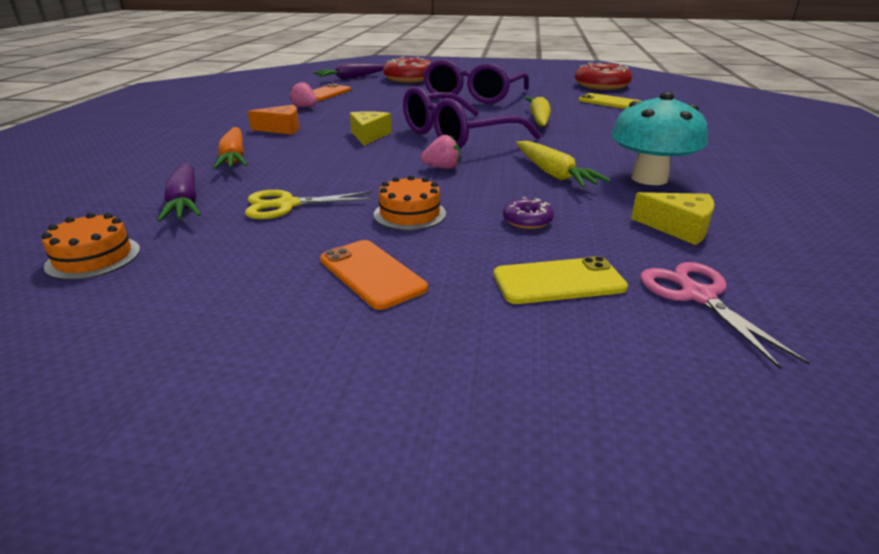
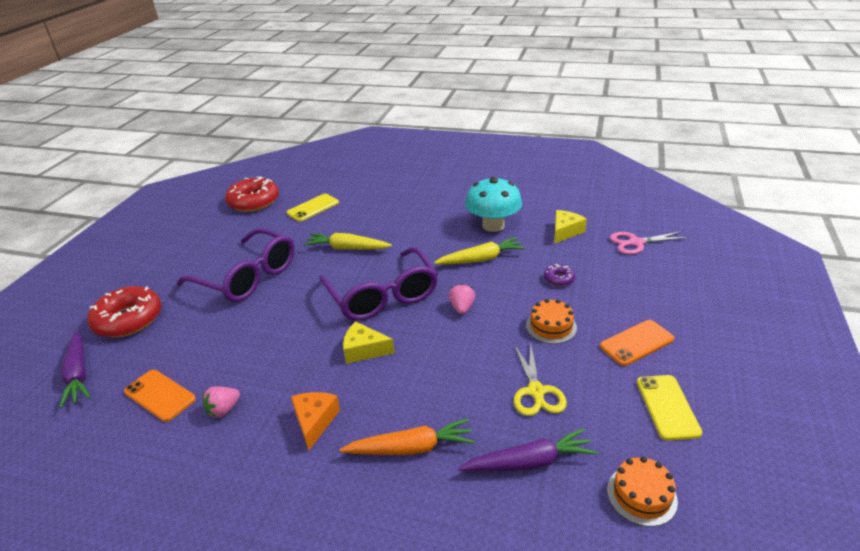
camera: 80 degrees left, 5 degrees up
yellow phone [493,256,628,304] -> yellow phone moved to [637,375,702,441]

